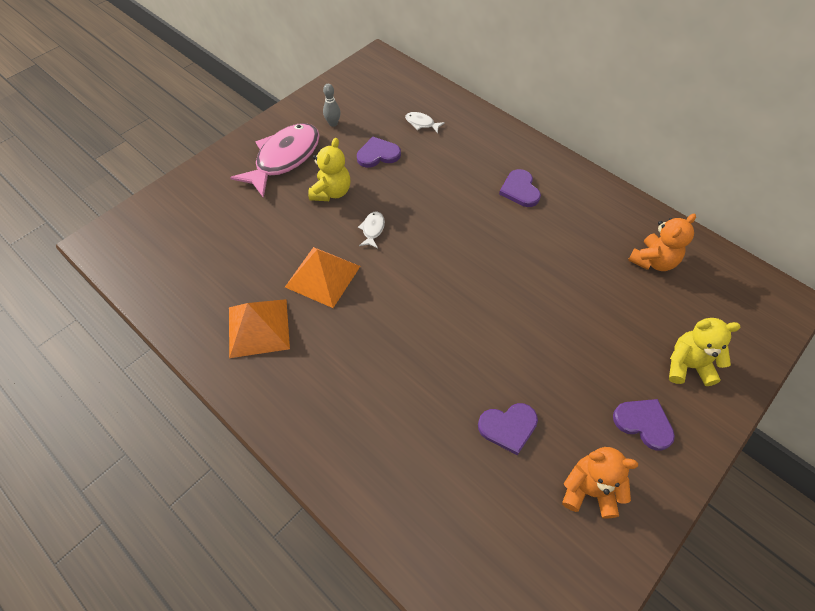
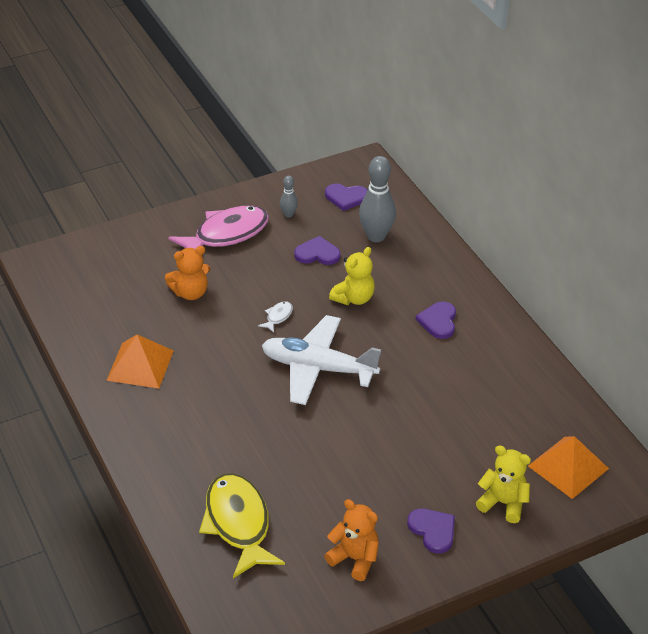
camera: 20 degrees right, 15 degrees down
orange pyramid [285,247,360,308] -> orange pyramid moved to [528,436,609,499]
yellow teddy bear [308,138,350,201] -> yellow teddy bear moved to [329,247,375,305]
white fish [405,112,445,133] -> grey bowling pin [359,156,396,242]
purple heart [478,403,538,455] -> purple heart moved to [325,184,368,211]
orange teddy bear [628,214,696,271] -> orange teddy bear moved to [165,246,210,300]
none -> yellow fish [199,473,285,578]
none -> white plane [262,315,381,405]

